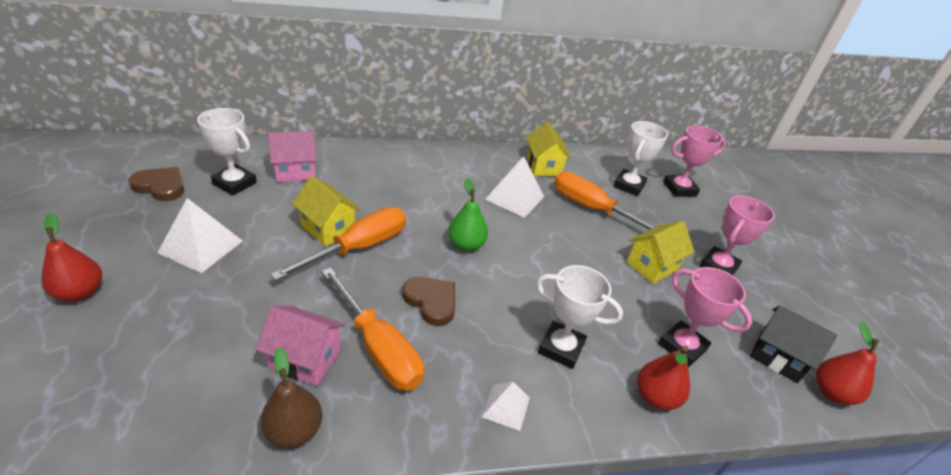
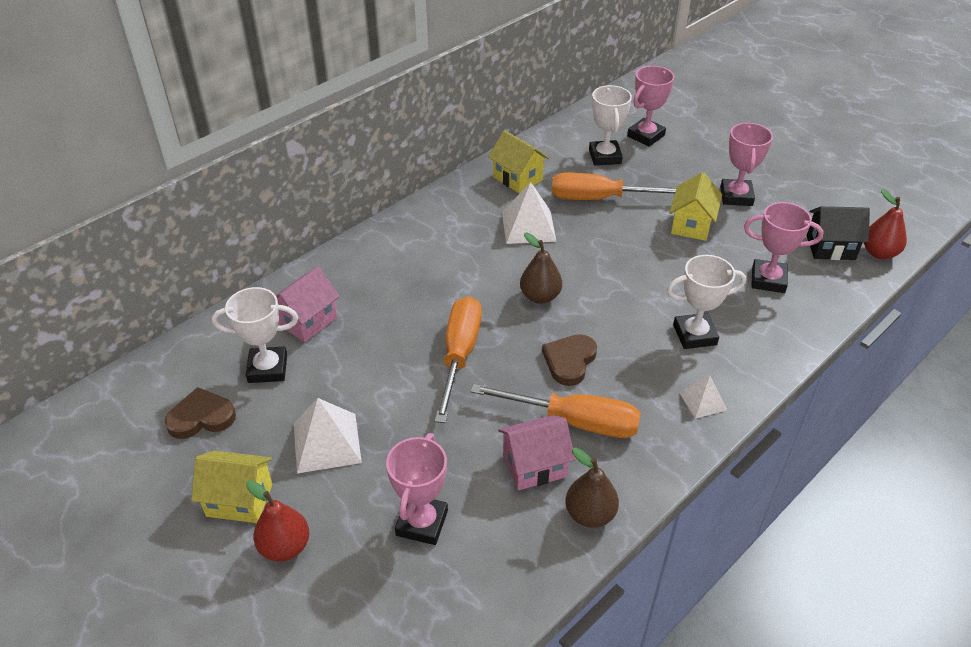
camera: 30 degrees left, 5 degrees up
yellow house [292,176,360,246] -> yellow house moved to [191,451,272,523]
brown heart [403,277,455,326] -> brown heart turned 75 degrees counterclockwise [542,334,597,386]
green pear [448,178,488,252] -> brown pear [520,233,562,304]
red pear [637,346,690,410] -> none
none -> pink trophy [386,433,448,545]

